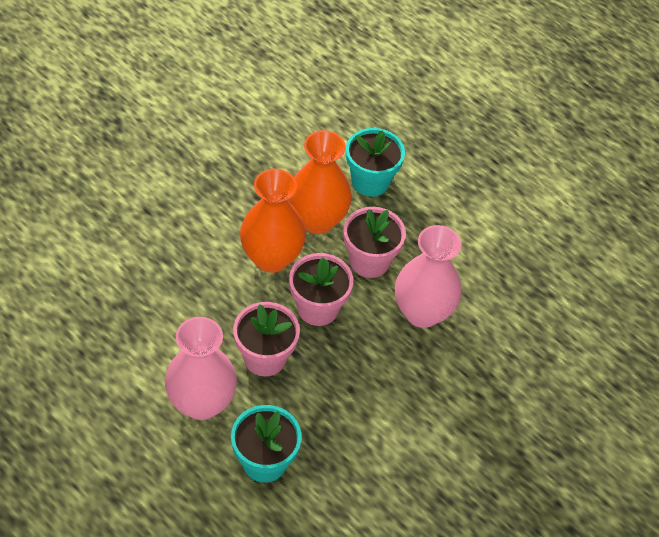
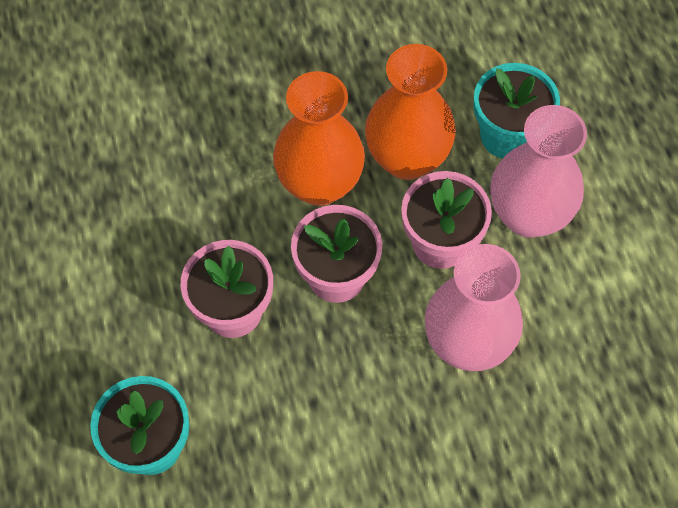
camera: 35 degrees right, 10 degrees up
pink vase [165,317,237,420] -> pink vase moved to [490,105,587,238]

